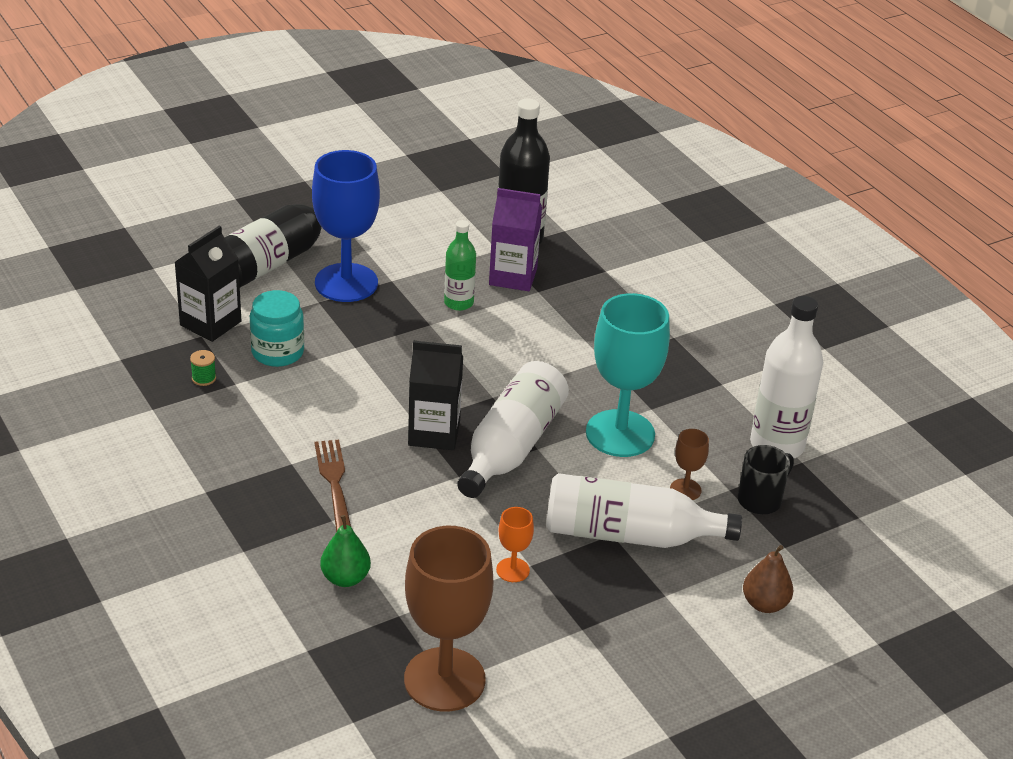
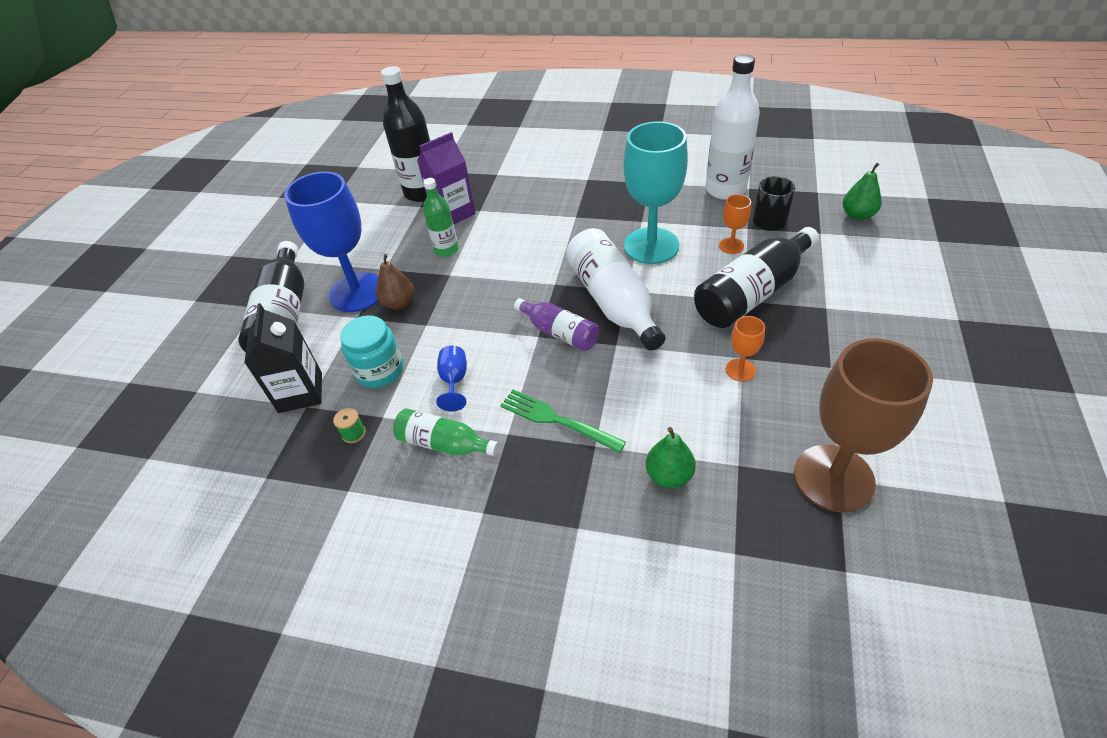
camera: 40 degrees left, 10 degrees up
brown fork [314,439,351,532] -> green fork [500,390,626,453]
black carton [408,341,463,450] -> purple bottle [514,298,599,351]
white bottle [546,473,742,548] -> black bottle [694,227,819,328]
brown goblet [670,429,709,500] -> orange goblet [719,194,751,254]
brown pear [743,545,793,613] -> brown pear moved to [376,254,414,310]
none -> green bottle [393,408,499,456]
none -> blue goblet [436,346,467,411]
none -> green pear [843,163,882,221]

